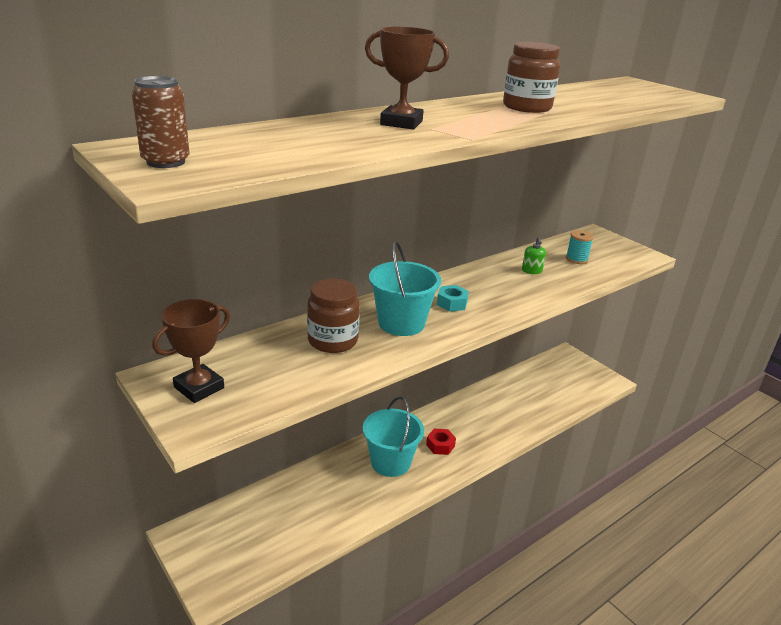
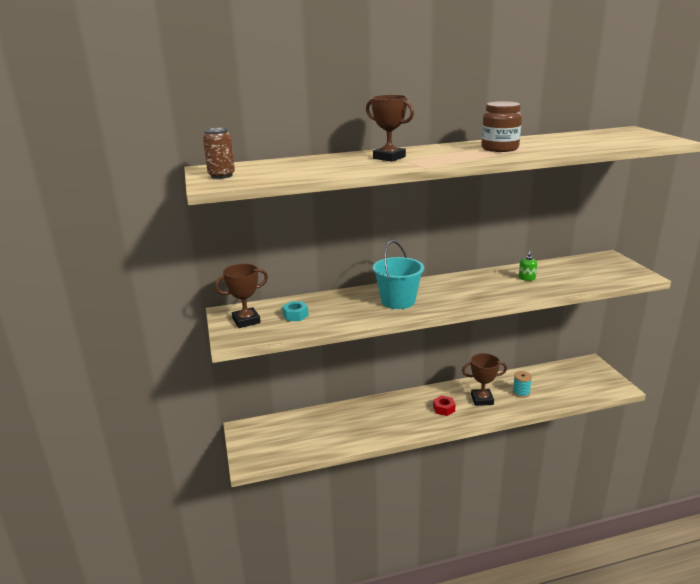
camera: 25 degrees right, 5 degrees down
brown jar [307,278,360,353] -> none
turquoise bucket [363,397,424,477] -> none
turquoise nut [437,285,469,312] -> turquoise nut moved to [282,301,309,321]
turquoise spool [566,230,594,264] -> turquoise spool moved to [513,371,532,398]
none -> brown trophy [462,353,507,406]

